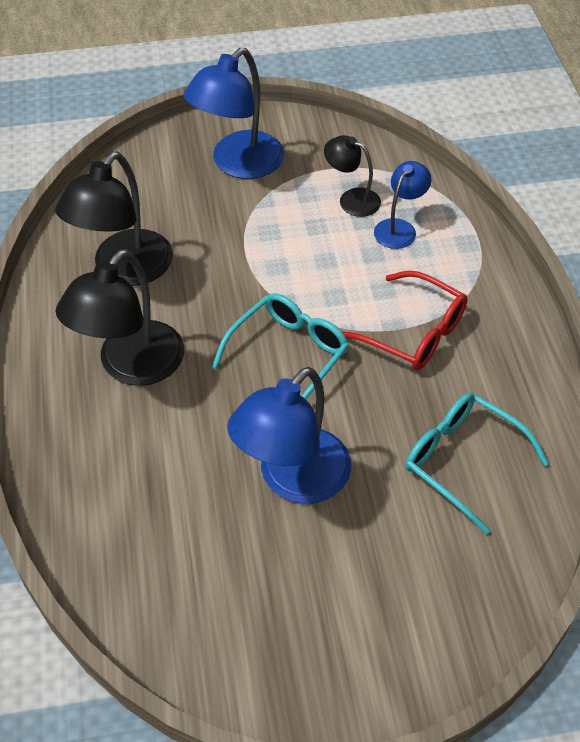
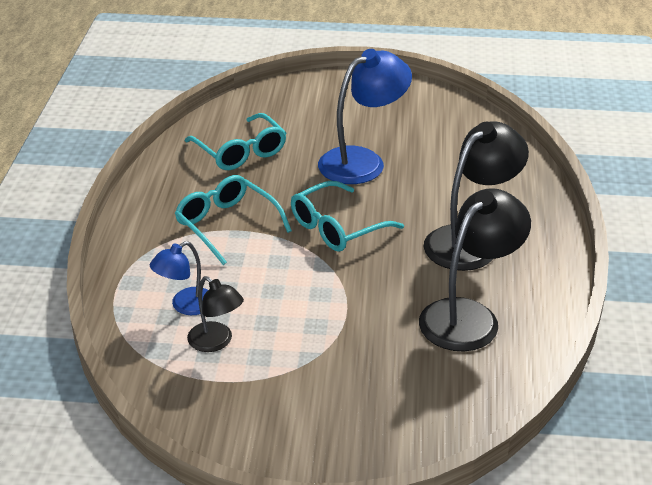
camera: 165 degrees left, 15 degrees down
blue lamp [183,48,284,179] -> none
red glasses [342,271,468,370] -> turquoise glasses [175,175,292,265]

